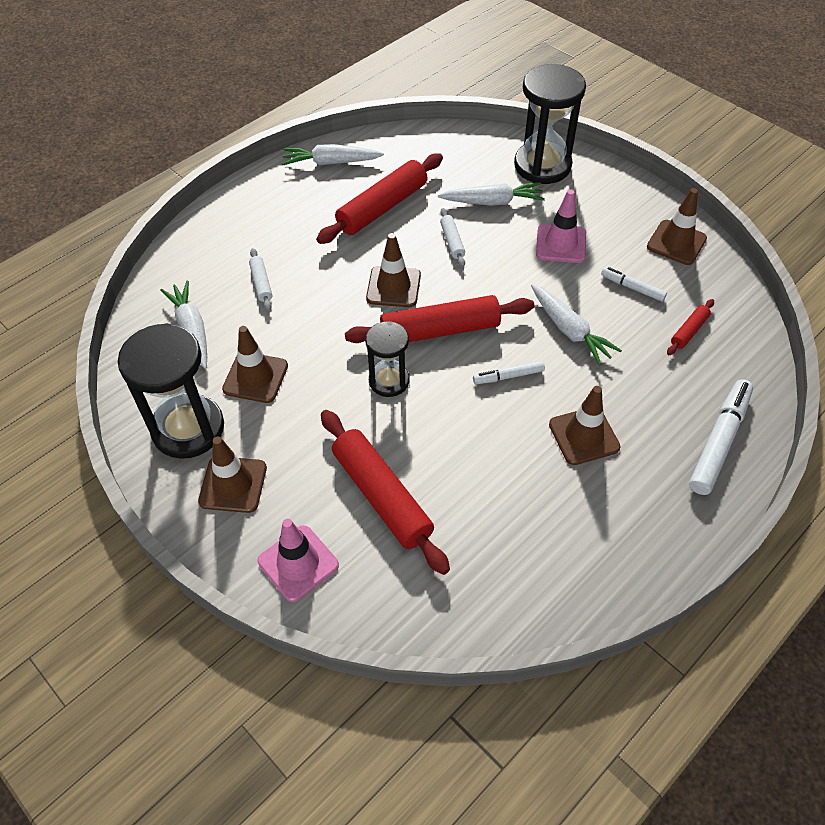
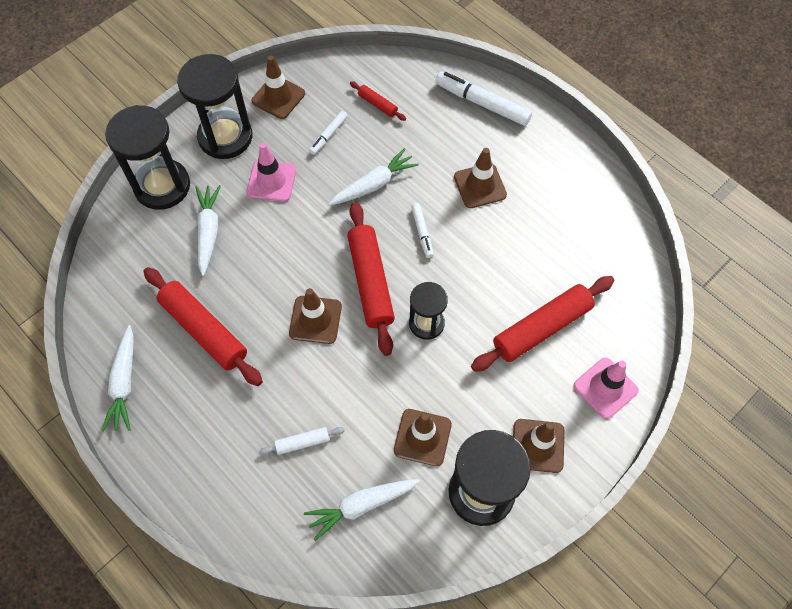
camera: 90 degrees left, 10 degrees up
white rolling pin [440,208,465,267] -> none
none -> black hourglass [177,54,252,159]

